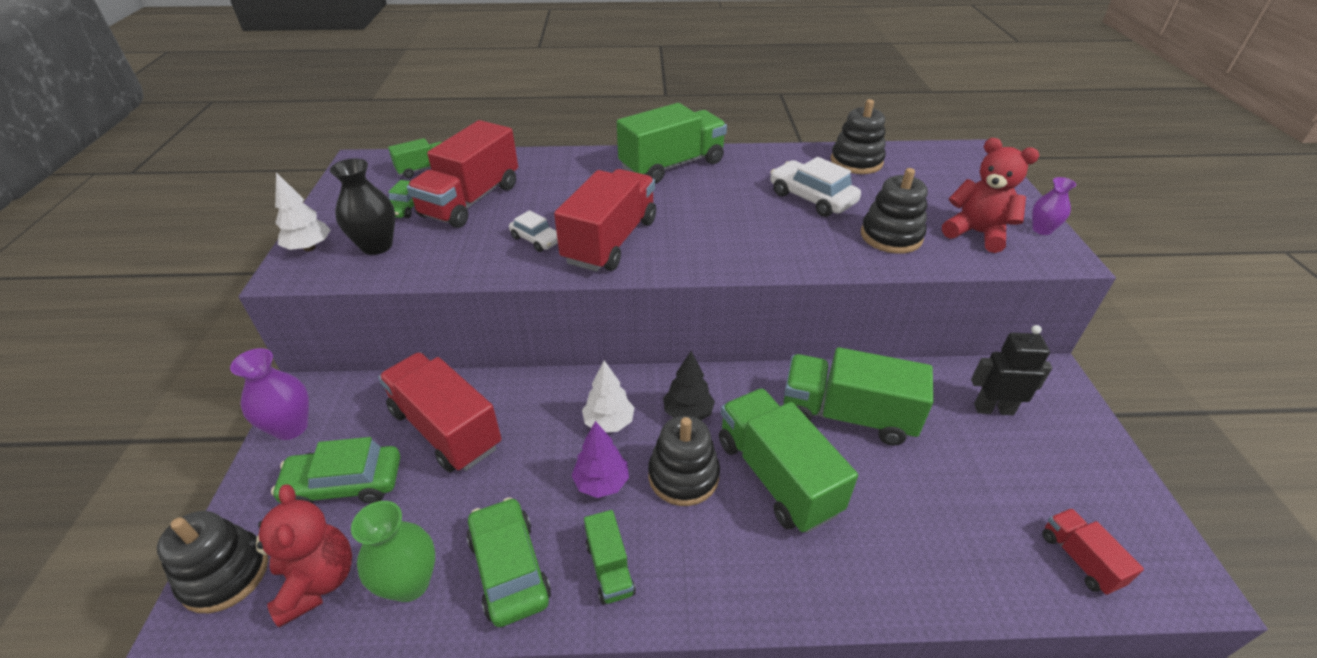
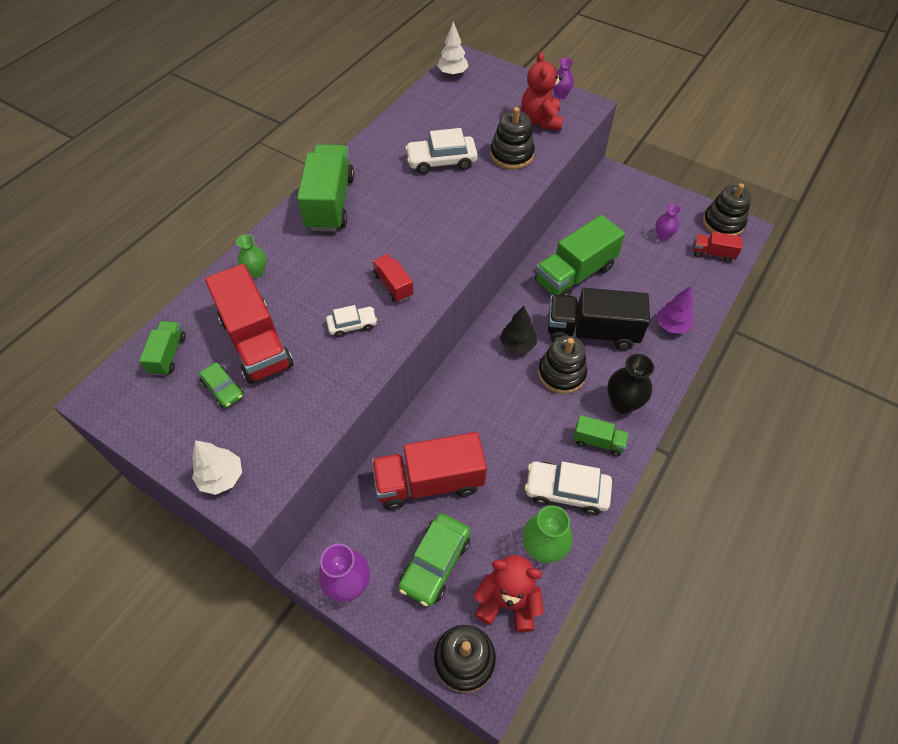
camera: 55 degrees left, 15 degrees up
black vase [330,158,395,255] -> black vase moved to [607,354,654,414]
green car [466,497,551,627] -> white car [525,461,612,515]
red truck [554,169,656,271] -> red truck [372,254,414,303], size x0.50
purple tree [571,421,629,498] -> purple tree moved to [656,286,693,334]
white tree [582,360,635,432] -> white tree moved to [437,22,469,76]
green truck [719,388,858,533] -> black truck [548,288,650,350]
black stacking toy [831,99,886,174] -> black stacking toy moved to [703,183,751,236]
red teddy bear [942,138,1039,253] -> red teddy bear turned 75 degrees counterclockwise [521,52,563,130]
black robot [971,325,1052,415] -> none
none -> green vase [236,234,266,278]
none -> purple vase [655,204,681,241]

